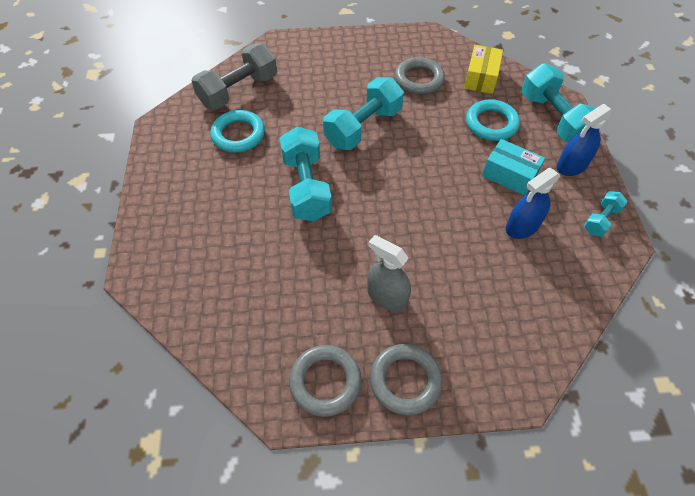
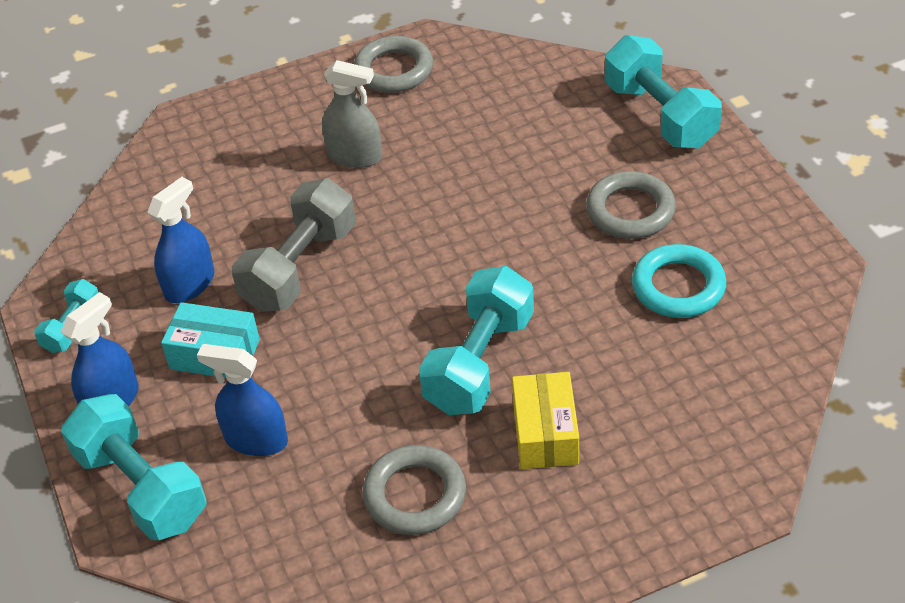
camera: 165 degrees right, 10 degrees down
grey dumbbell [191,43,277,110] -> grey dumbbell moved to [232,178,356,312]
turquoise dumbbell [280,127,332,221] -> turquoise dumbbell moved to [605,35,722,148]
grey ring [370,344,443,415] -> grey ring moved to [586,171,676,239]
yellow box [464,45,503,94] -> yellow box moved to [512,372,579,469]
turquoise ring [466,99,520,141] -> blue spray bottle [197,344,288,456]

